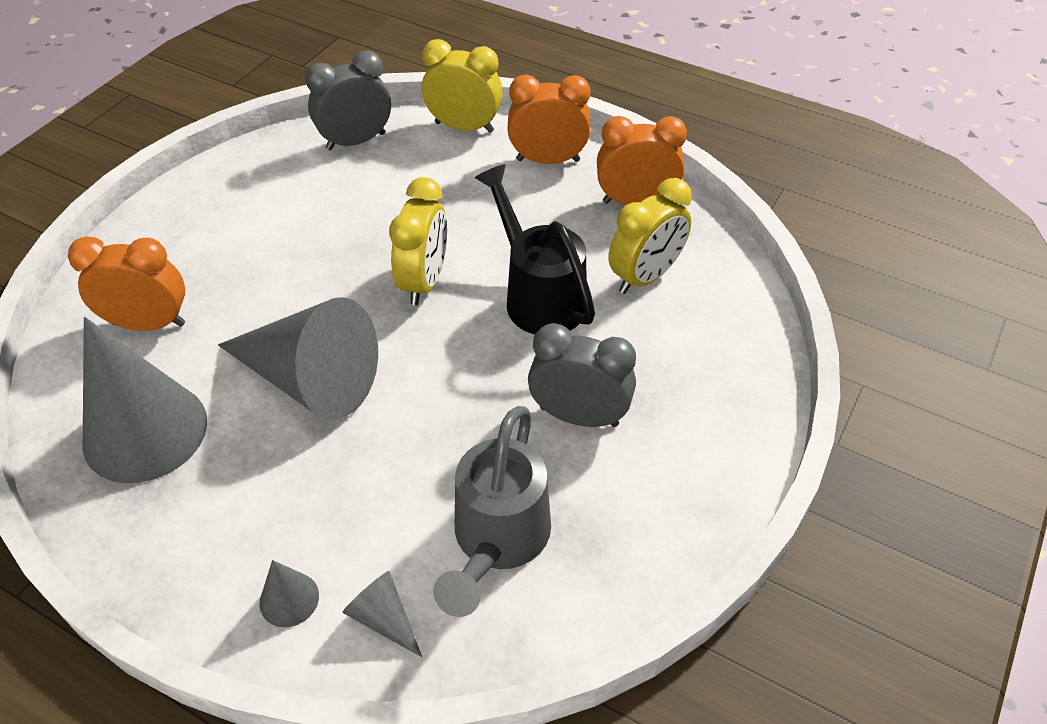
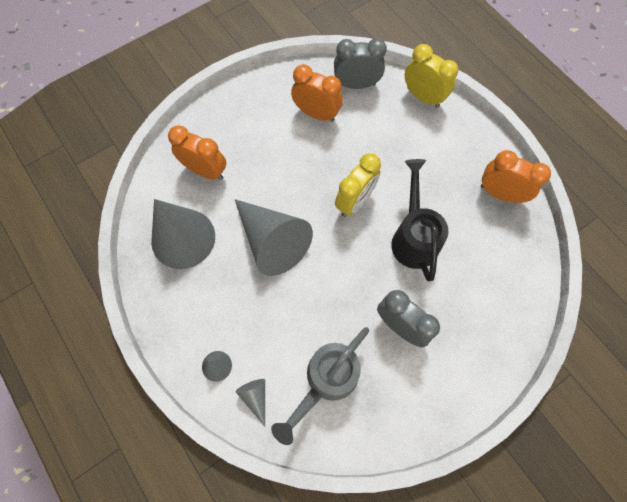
camera: 25 degrees right, 20 degrees up
orange clock [508,74,591,164] -> orange clock moved to [291,64,343,122]
yellow clock [608,178,692,294] -> none

